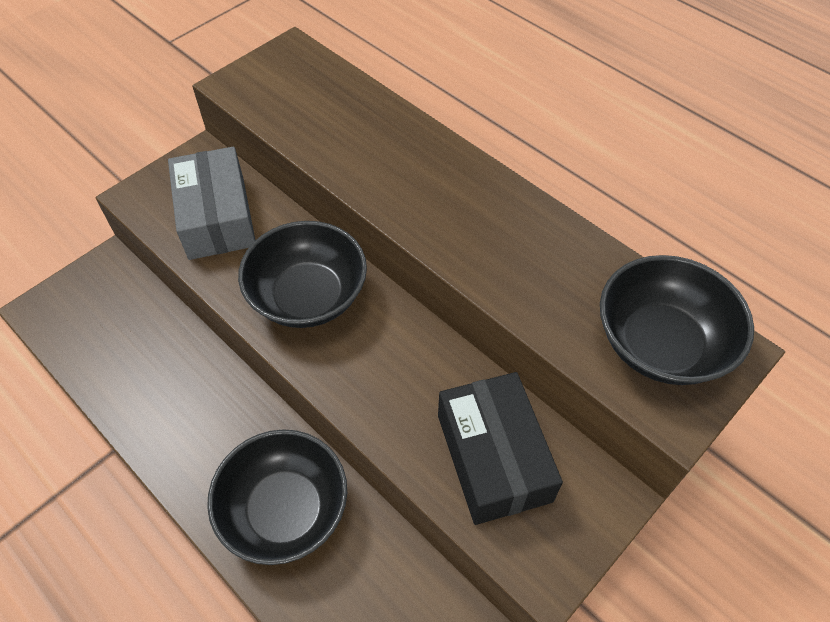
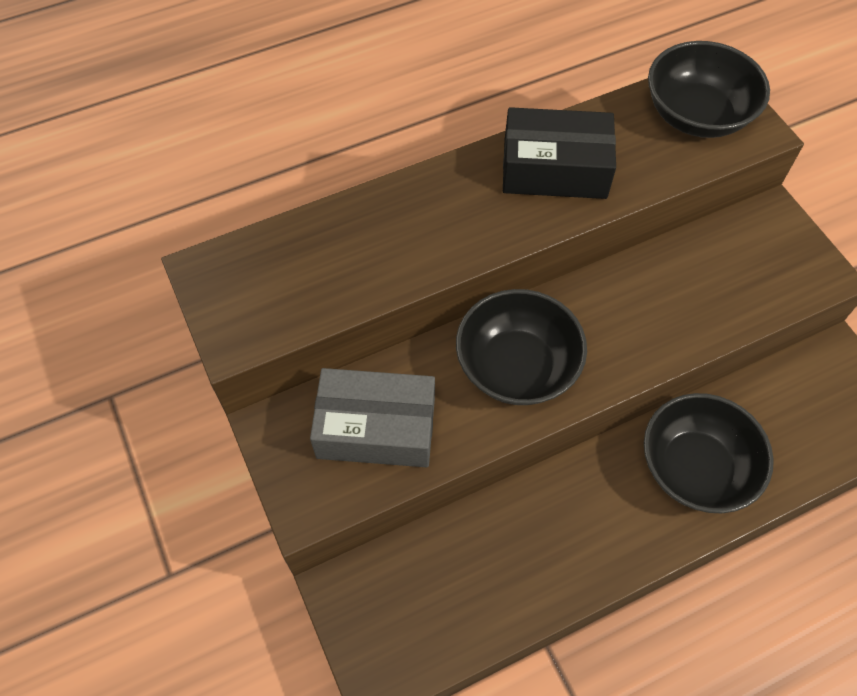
camera: 70 degrees left, 5 degrees up
black box [438,372,563,525] -> black box moved to [503,107,616,199]

